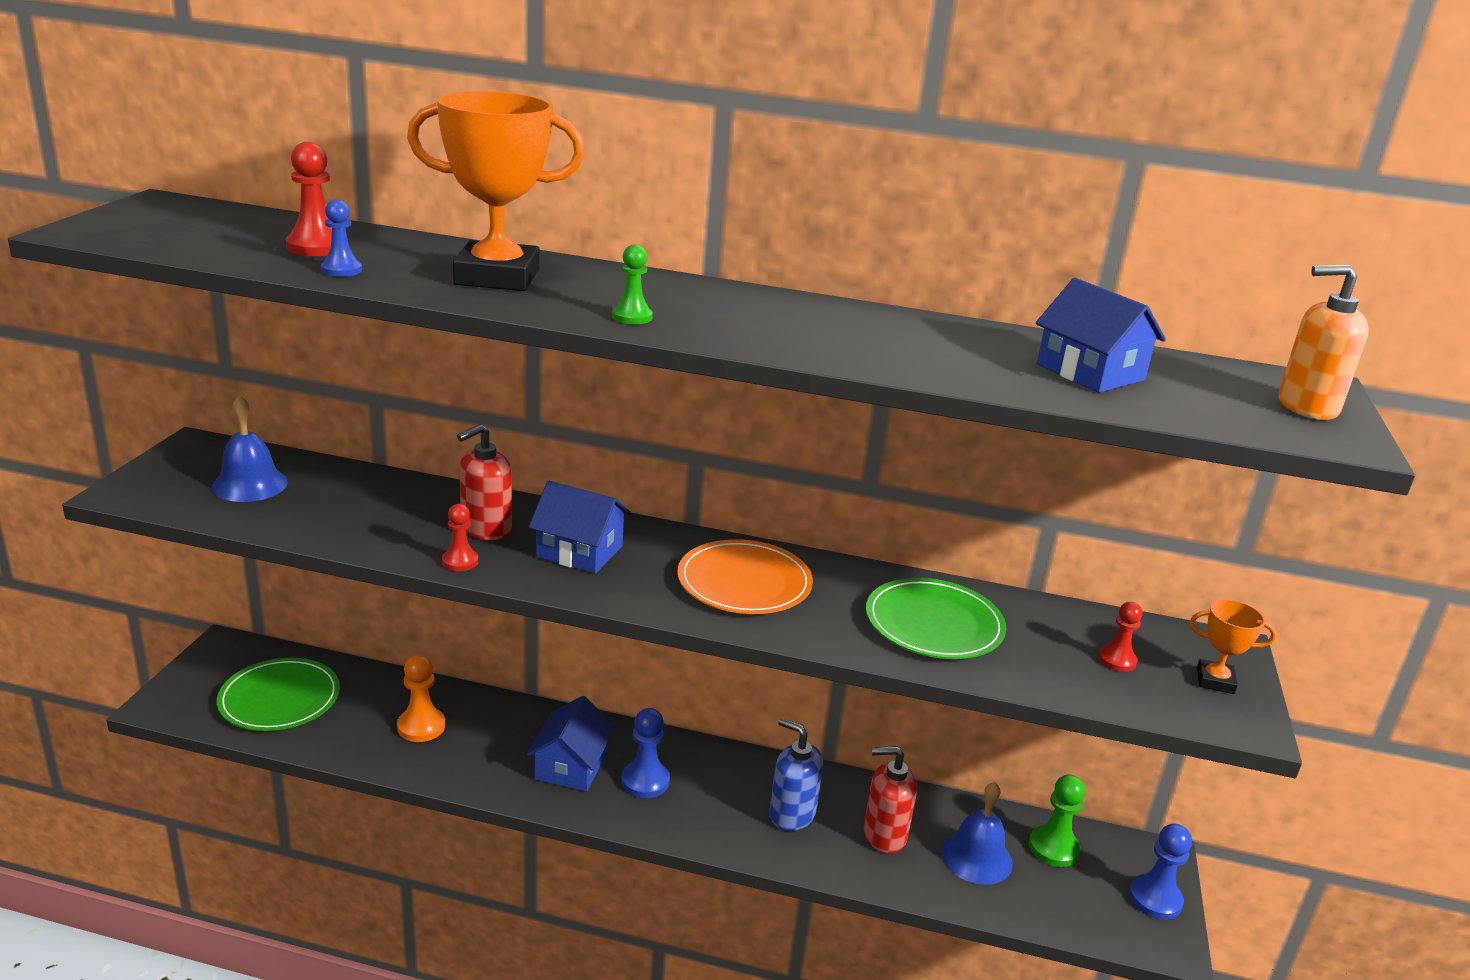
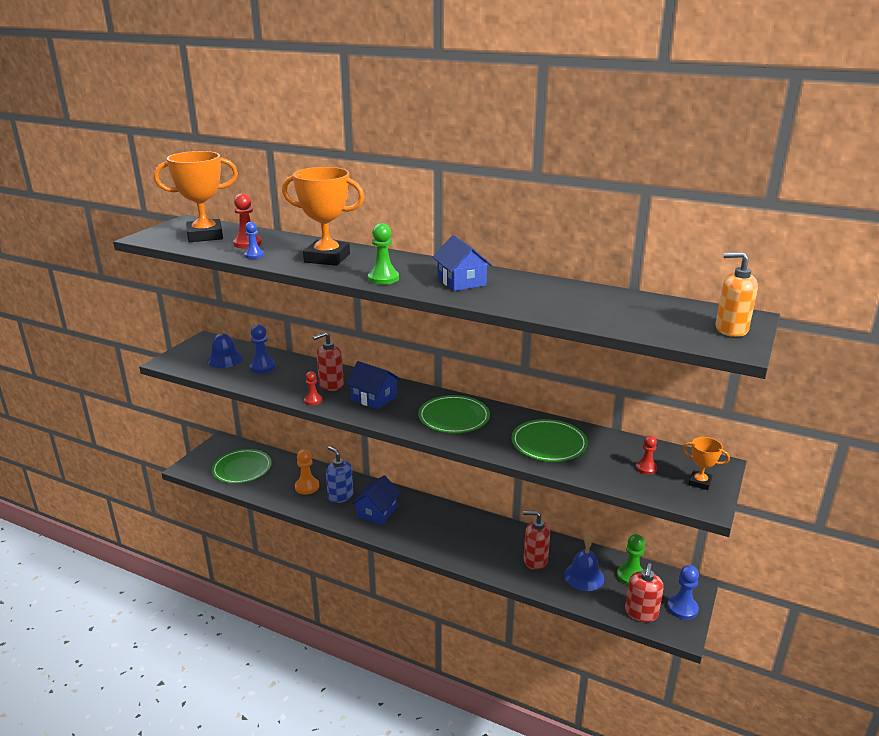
camera: 15 degrees right, 0 degrees up
green pawn [612,244,653,324] -> green pawn [368,223,399,285], size x1.53
blue pawn [621,708,670,798] -> blue pawn moved to [249,325,276,373]
orange plate [677,539,813,614] -> green plate [418,395,490,433]
blue soap dispenser [769,718,823,831] -> blue soap dispenser moved to [326,446,353,503]
blue house [1036,278,1166,393] -> blue house moved to [432,235,492,291]
none -> orange trophy [154,151,238,242]
none -> red soap dispenser [625,563,664,622]

